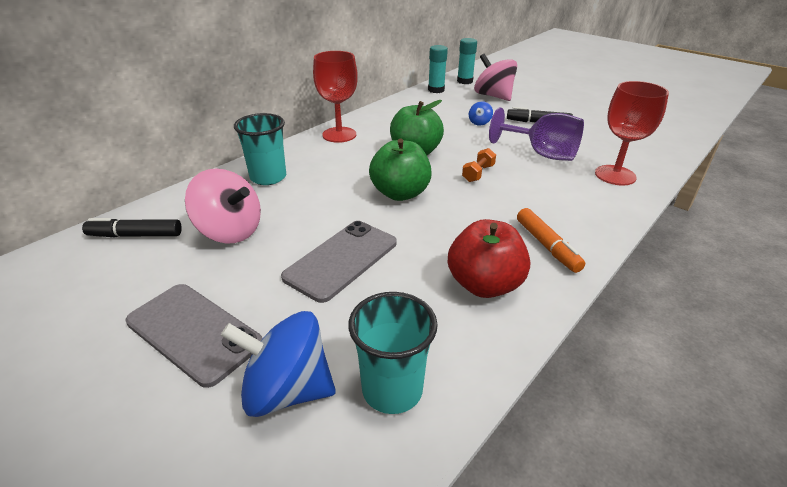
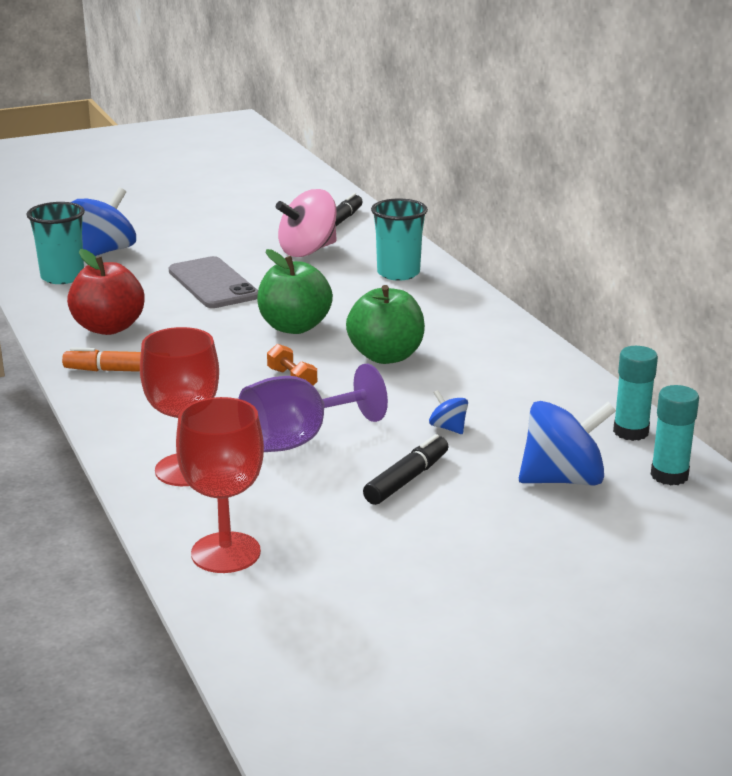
camera: 115 degrees right, 10 degrees down
grey phone [126,284,262,388] -> none
red goblet [313,51,358,143] -> red goblet moved to [176,397,264,573]
pink spinning top [474,53,517,101] -> blue spinning top [519,401,616,486]

